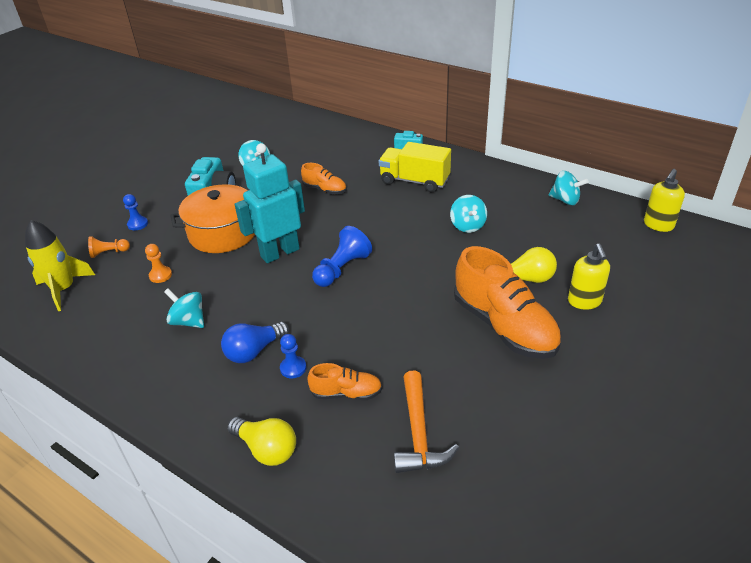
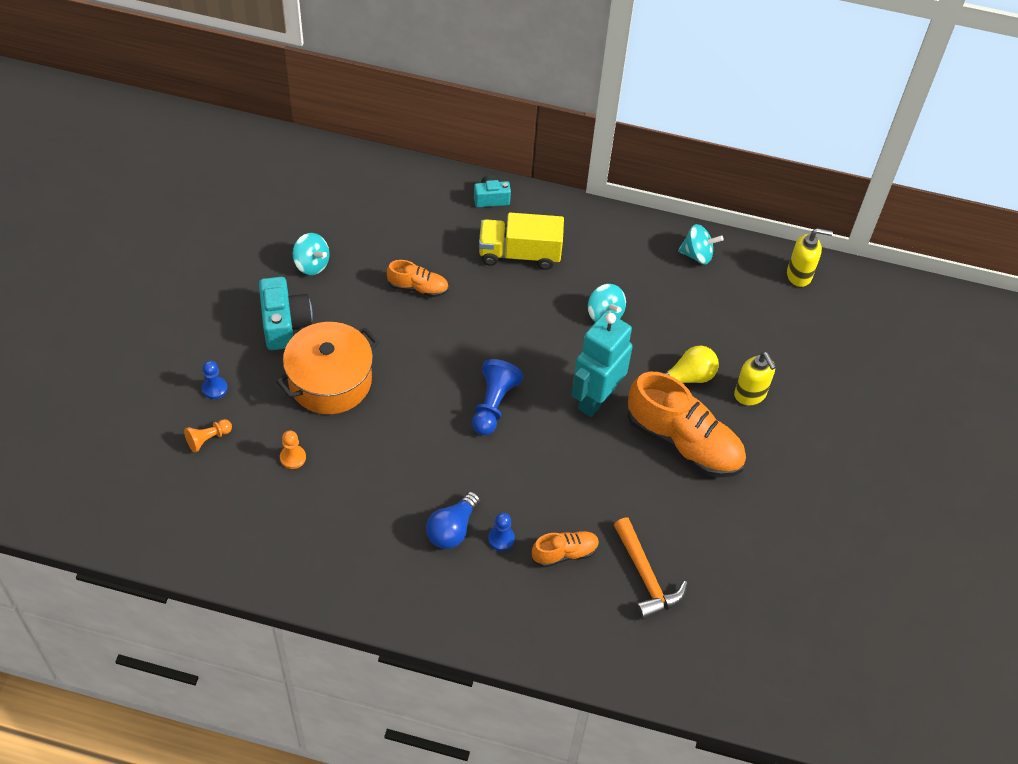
camera: 25 degrees left, 15 degrees up
yellow rocket [25,220,95,311] -> none
turquoise spinning top [164,289,204,328] -> none
yellow light bulb [227,417,296,466] -> none
turquoise robot [235,143,305,263] -> turquoise robot moved to [572,312,633,417]
yellow soap dispenser [644,169,685,232] -> yellow soap dispenser turned 105 degrees counterclockwise [787,228,833,287]

